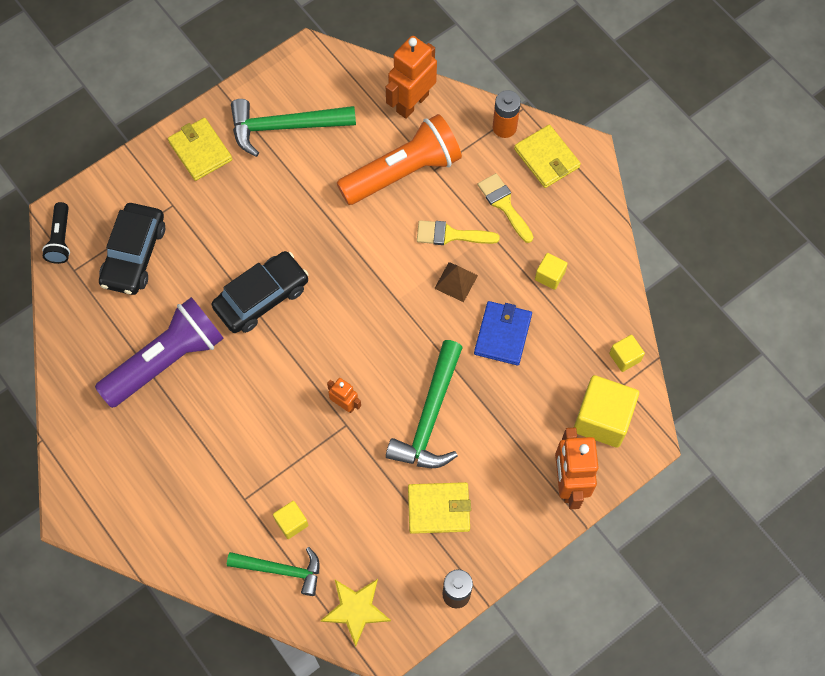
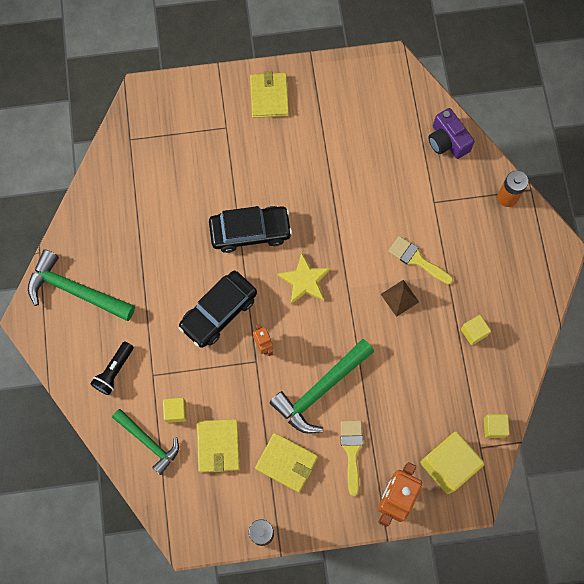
camera: 30 degrees right, 5 degrees up
black flashlight [42,202,70,264] -> black flashlight moved to [90,341,134,395]
purple flashlight [95,297,224,408] -> none
black car [99,203,165,295] -> black car moved to [179,271,257,348]
green hammer [231,99,356,157] -> green hammer moved to [28,249,135,321]
yellow star [320,579,391,647] -> yellow star moved to [277,253,331,304]
orange flashlight [337,114,462,205] -> none
orange robot [386,36,437,119] -> purple camera [428,108,474,159]
blue wallet [474,301,532,365] -> none
yellow brush [478,173,533,243] -> yellow brush moved to [341,420,363,496]
yellow wallet [514,125,581,188] -> yellow wallet moved to [197,419,240,473]

